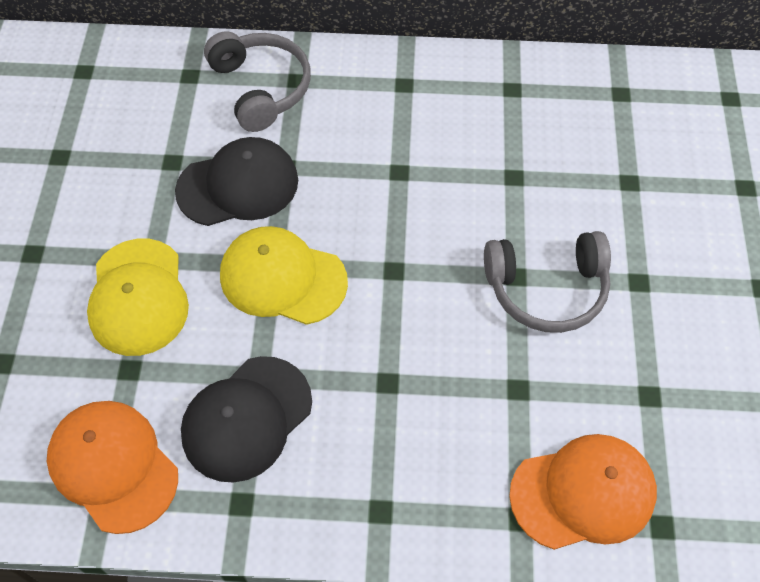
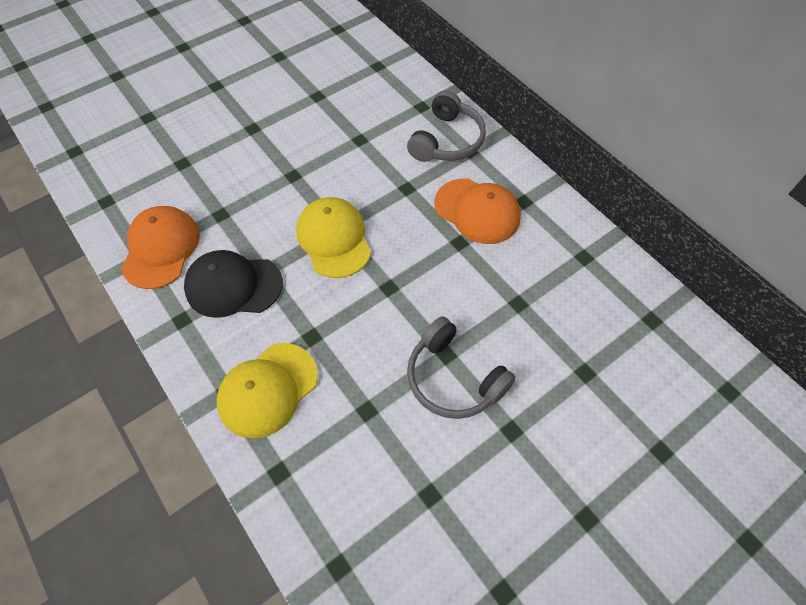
camera: 50 degrees right, 0 degrees up
yellow cap [87,239,189,356] -> yellow cap moved to [217,343,318,439]
black cap [175,137,298,226] -> none
orange cap [509,434,657,550] -> orange cap moved to [434,179,521,244]

